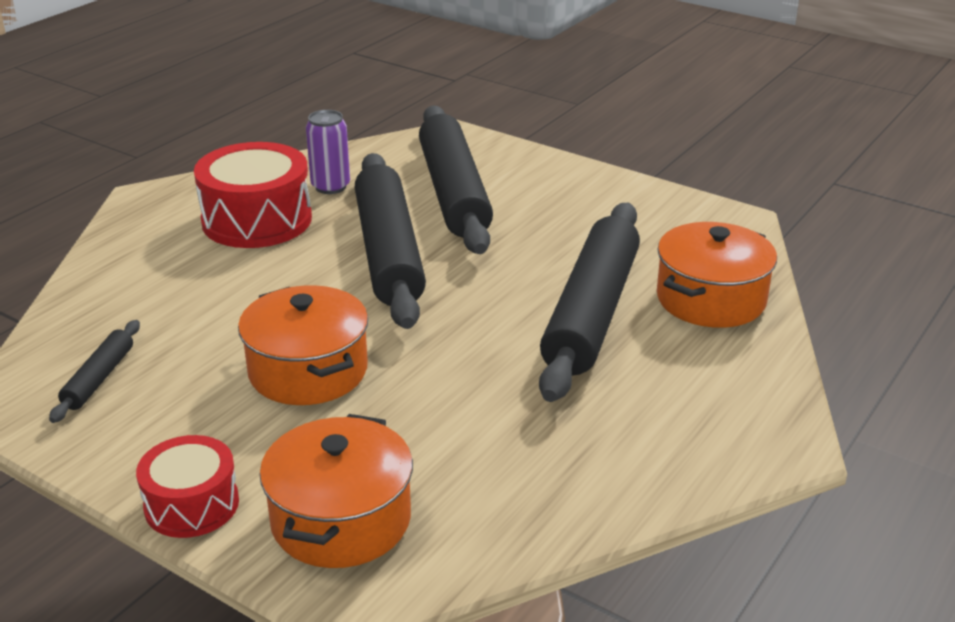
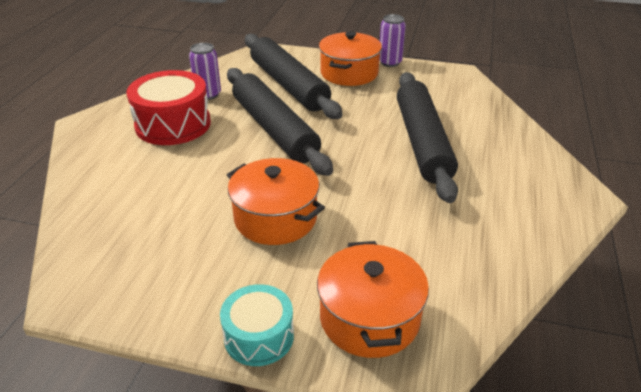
camera: 20 degrees left, 5 degrees up
black rolling pin [49,320,140,423] -> none
red drum [136,435,239,538] -> turquoise drum [220,284,294,366]
orange pot [657,222,777,328] -> orange pot moved to [319,31,382,86]
none -> purple can [379,14,406,67]

